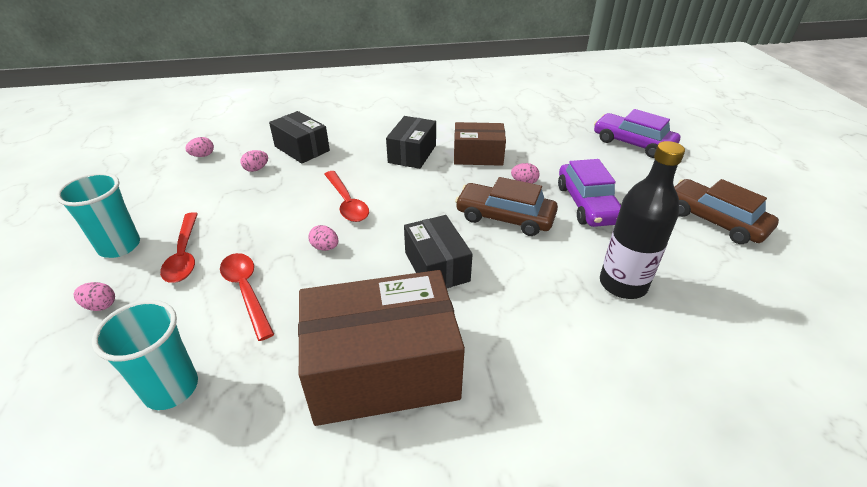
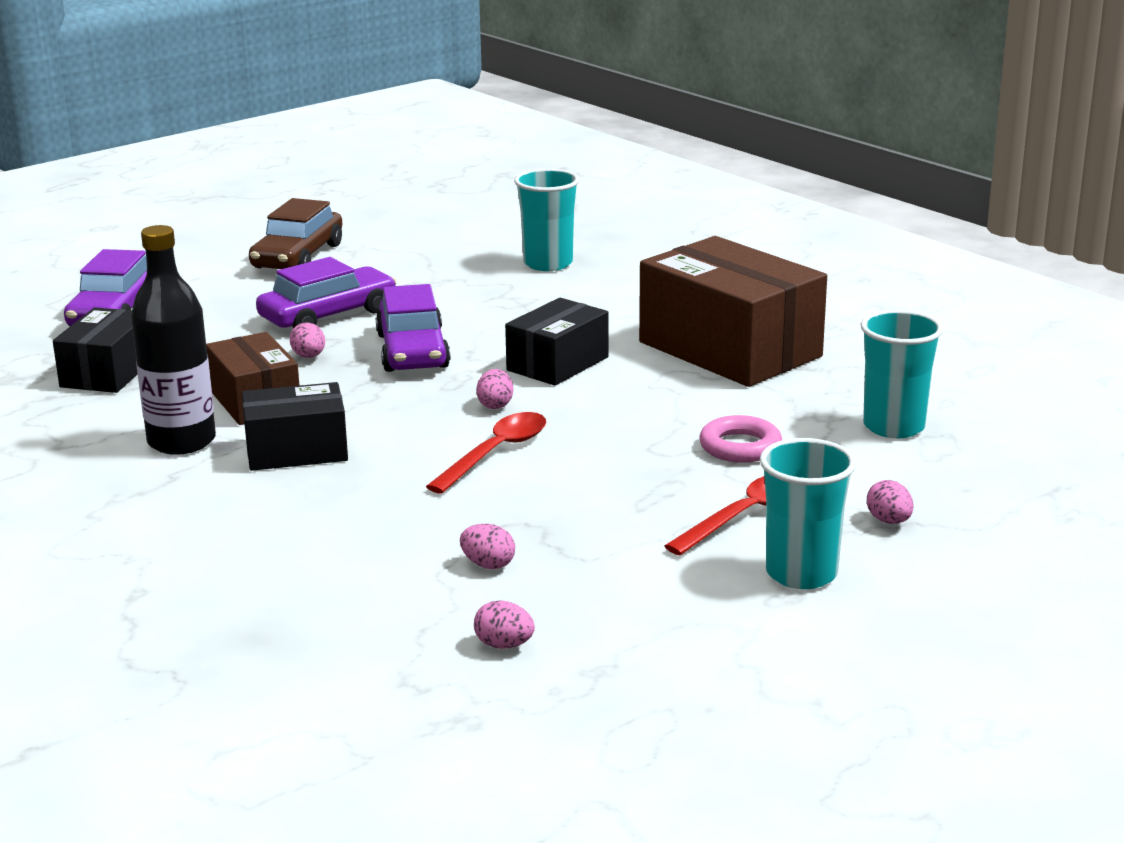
camera: 120 degrees left, 15 degrees down
red spoon [220,253,274,341] -> pink ring [699,415,782,463]
black box [269,111,330,164] -> black box moved to [53,307,138,393]
pink egg [308,225,338,251] -> pink egg moved to [476,369,513,409]
brown car [455,177,558,236] -> purple car [376,284,450,372]
black bottle [600,141,685,299] -> black bottle moved to [131,225,216,455]
none -> turquoise cup [514,168,580,271]

